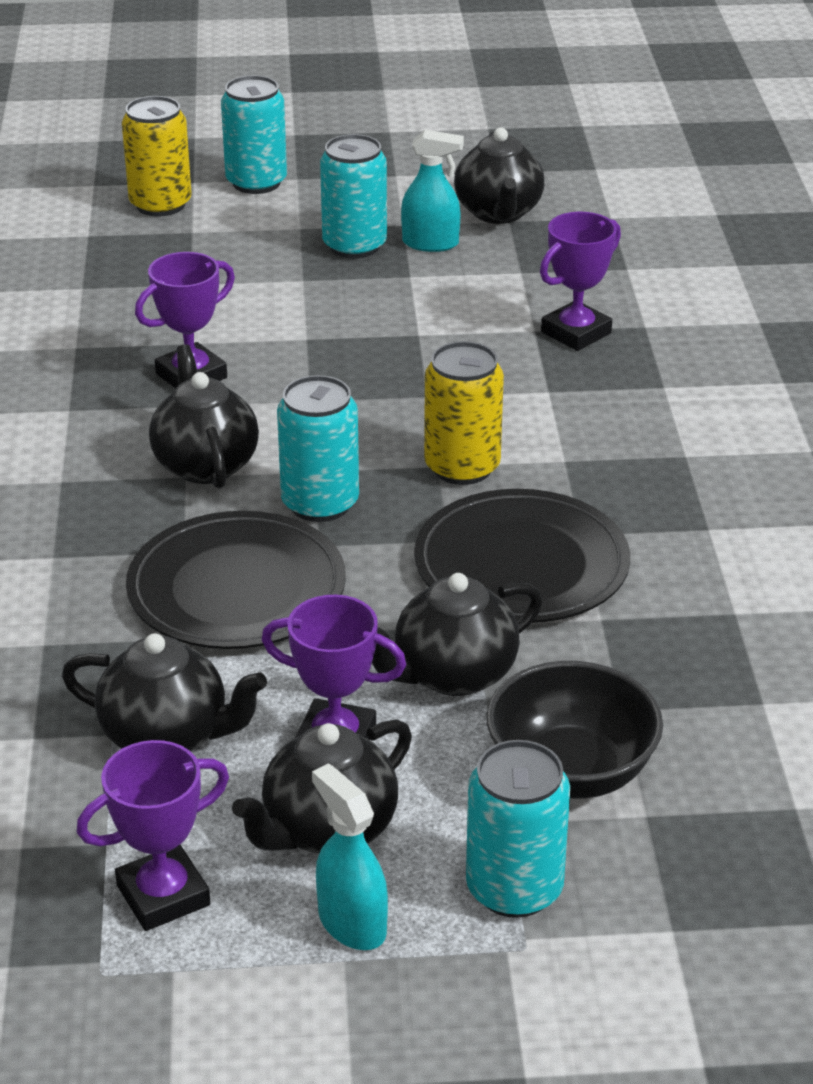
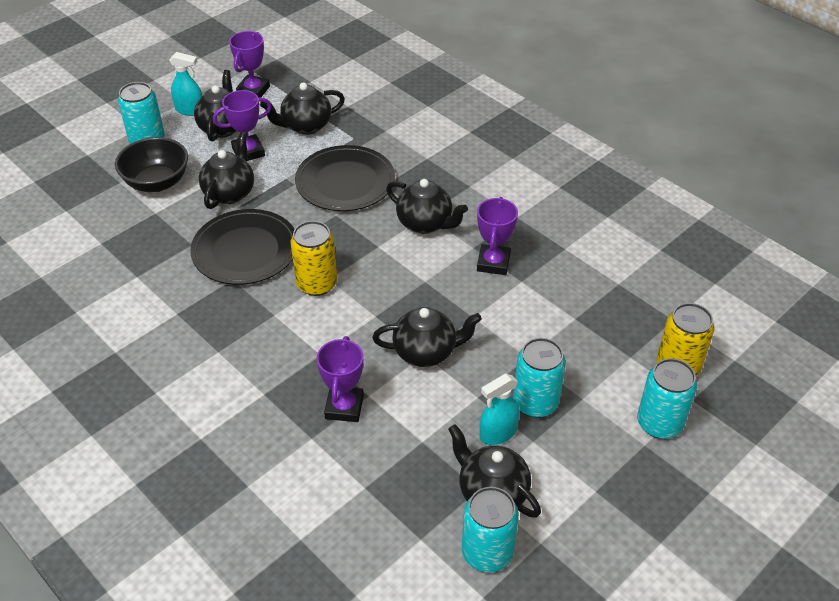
camera: 140 degrees right, 10 degrees up
turquoise can [277,375,359,522] -> turquoise can moved to [462,487,519,572]
none -> black teapot [372,307,482,367]

